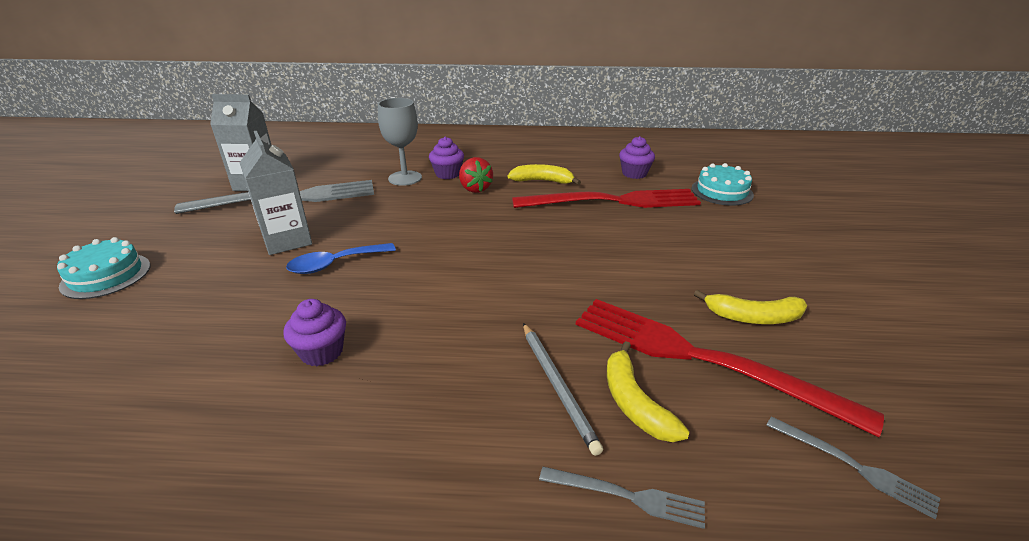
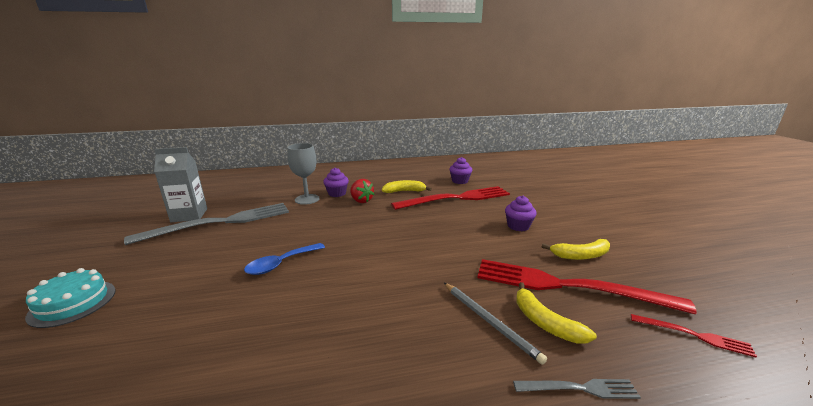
camera: 15 degrees left, 10 degrees down
grey carton [240,131,312,255] -> none
purple cupcake [283,299,346,366] -> purple cupcake moved to [505,196,537,231]
turquoise cake [691,163,754,205] -> none
grey fork [766,416,940,519] -> red fork [631,314,757,357]

